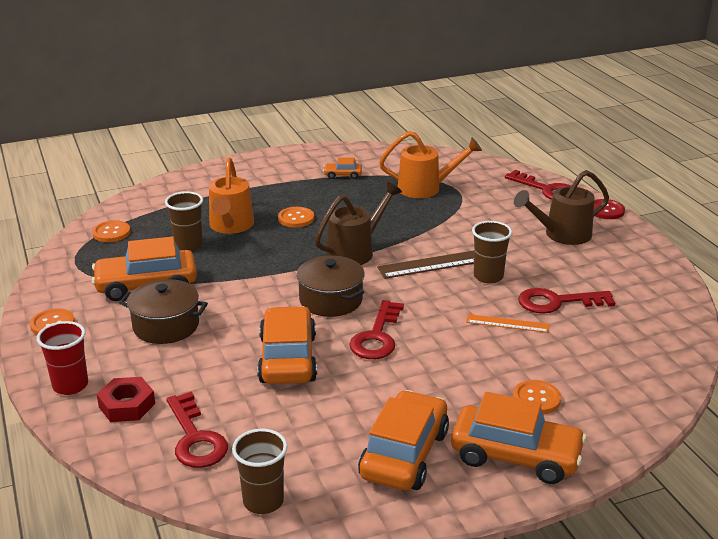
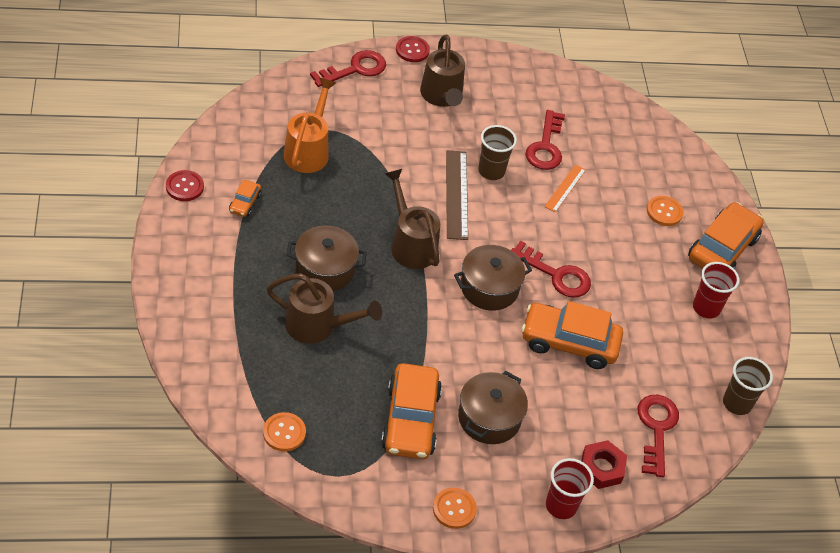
camera: 80 degrees left, 20 degrees up
brown cup [165,191,203,251] -> none
red key [166,391,228,468] -> red key turned 75 degrees counterclockwise [638,395,679,477]
orange watering can [209,157,254,234] -> brown watering can [266,274,382,344]
orange button [278,207,314,228] -> brown pot [286,226,367,291]
orange car [358,390,449,490] -> red cup [693,262,739,319]
none -> red button [166,170,204,201]

